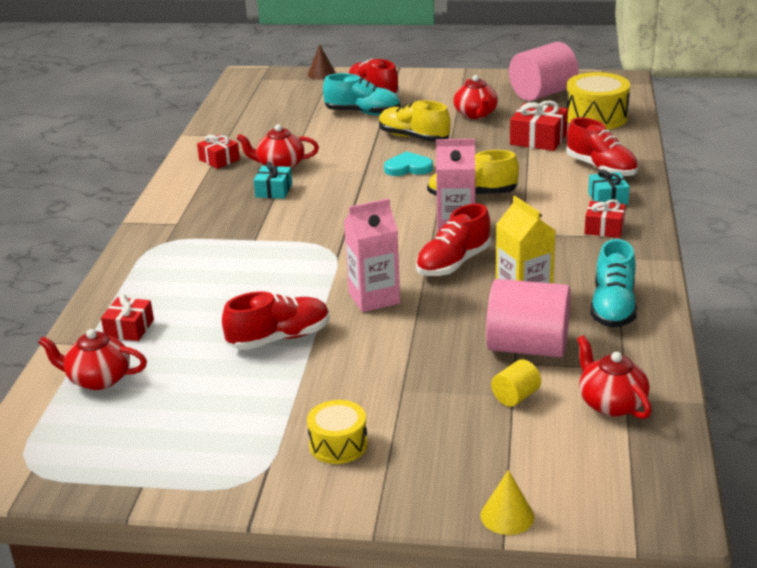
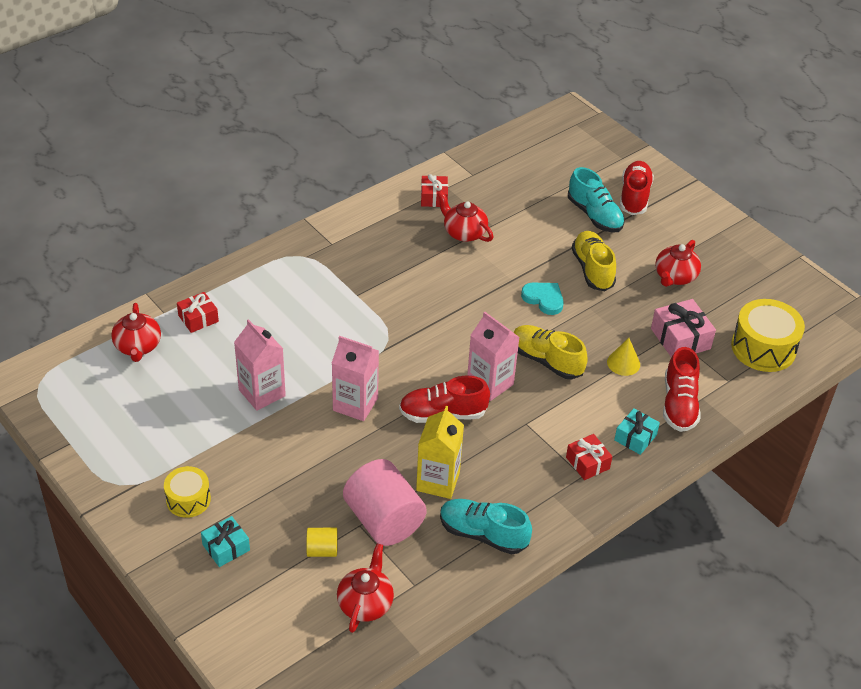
camera: 40 degrees right, 15 degrees up
red teapot [38,329,147,390] -> red teapot turned 150 degrees counterclockwise [111,303,161,362]
red shoe [222,291,329,350] -> pink carton [234,319,286,411]
turquoise gift [253,162,292,199] -> turquoise gift moved to [201,516,250,567]
brown cone [308,44,336,79] -> none
yellow cone [481,470,534,535] -> yellow cone moved to [607,338,640,376]
pink cylinder [509,42,579,101] -> none
red gift [510,100,568,151] -> pink gift [651,299,716,357]
turquoise shoe [590,239,637,328] -> turquoise shoe turned 60 degrees clockwise [440,499,532,554]

